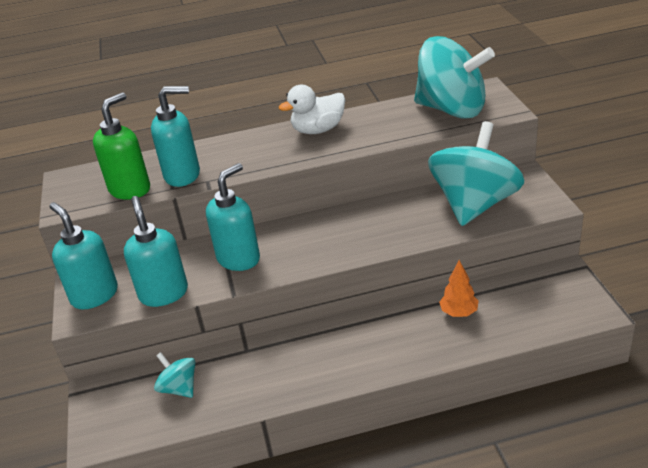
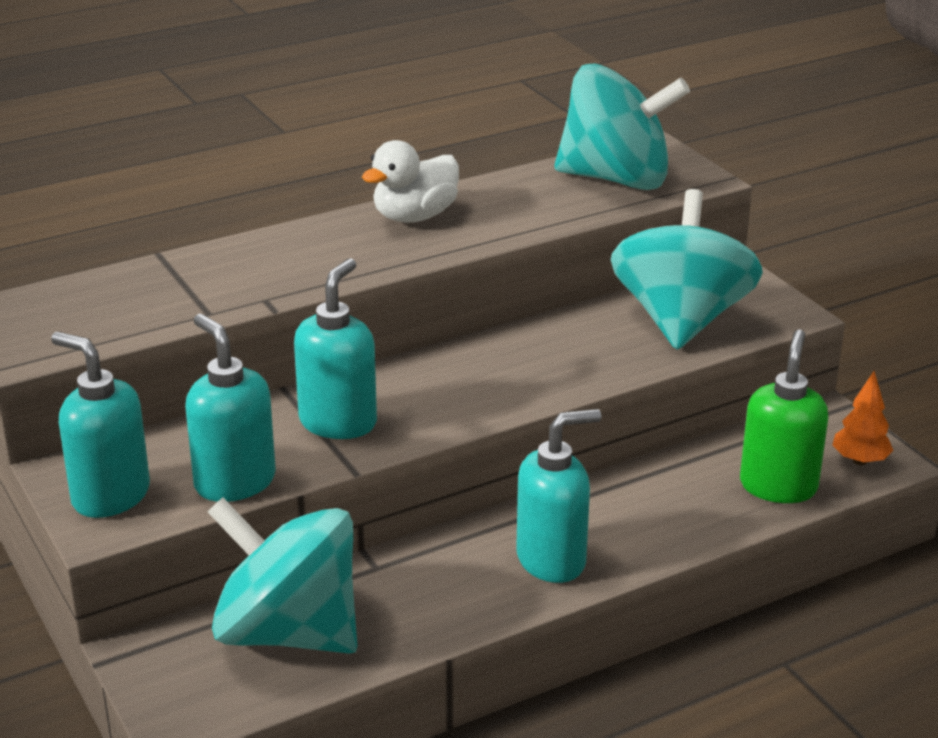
camera: 20 degrees left, 5 degrees down
green soap dispenser [93,92,150,200] -> green soap dispenser moved to [740,329,828,503]
turquoise soap dispenser [151,86,200,187] -> turquoise soap dispenser moved to [516,409,601,583]
turquoise spinning top [154,352,195,398] -> turquoise spinning top [207,497,358,654], size x2.18
orange tree [439,260,479,317] -> orange tree moved to [832,371,894,465]

